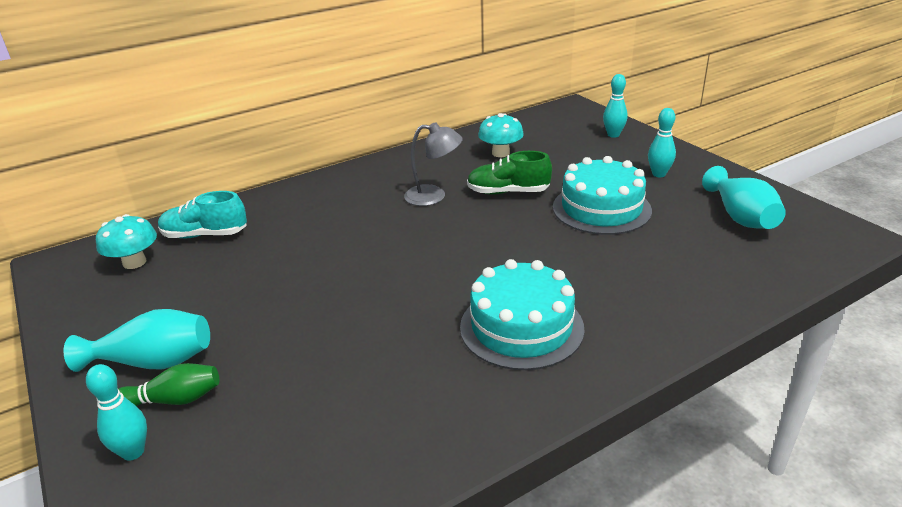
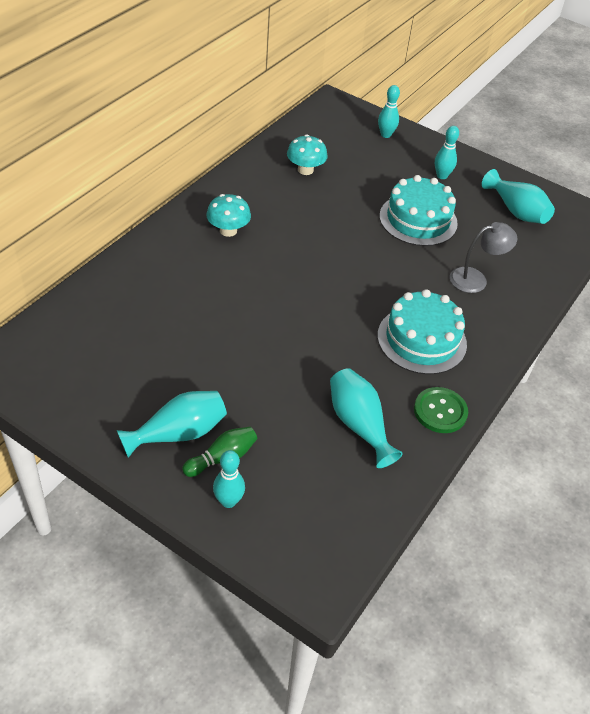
camera: 30 degrees left, 15 degrees up
turquoise mushroom [96,214,157,269] -> turquoise mushroom moved to [206,194,251,237]
turquoise shoe [158,191,247,239] -> none
grey lamp [404,122,463,206] -> grey lamp moved to [450,222,518,293]
green shoe [467,151,552,195] -> none
none -> turquoise vase [330,368,403,468]
none -> green button [414,387,468,433]

